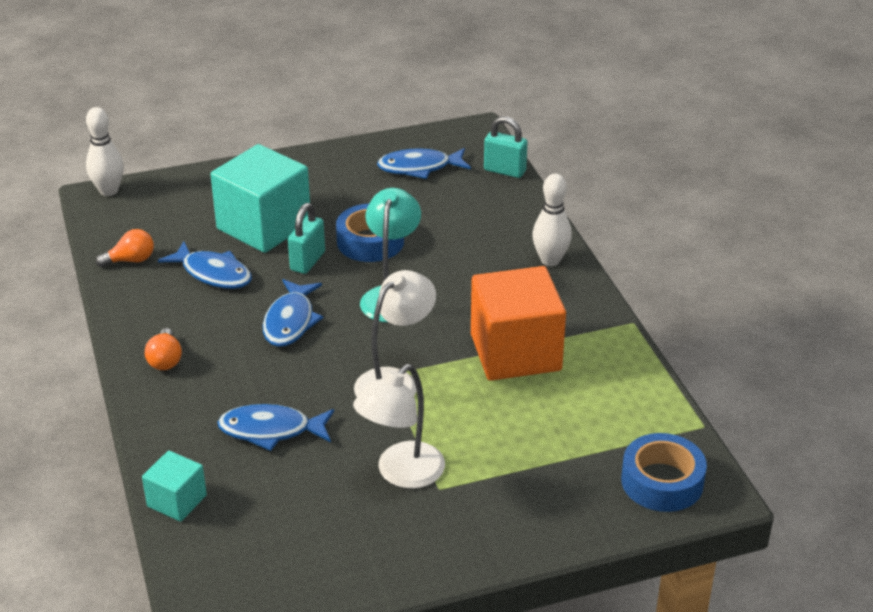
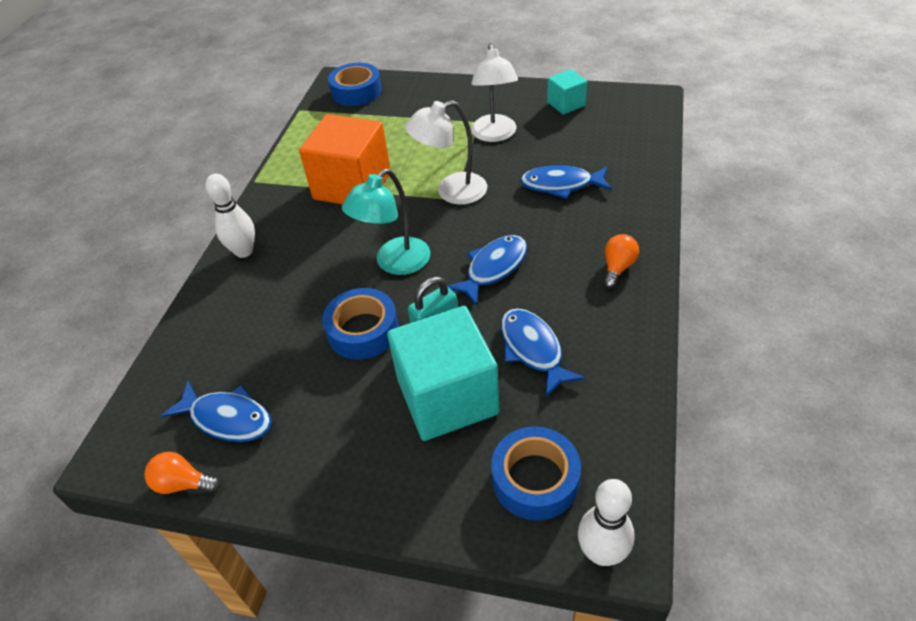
camera: 145 degrees left, 10 degrees up
orange light bulb [96,229,154,267] -> orange light bulb moved to [145,452,220,494]
turquoise cube [142,451,207,522] -> turquoise cube moved to [547,69,587,115]
blue fish [217,404,334,451] -> blue fish turned 150 degrees clockwise [520,165,612,199]
white lamp [353,364,445,489] -> white lamp turned 105 degrees clockwise [471,43,518,142]
turquoise padlock [484,116,528,178] -> none
none -> blue tape [491,426,581,521]

